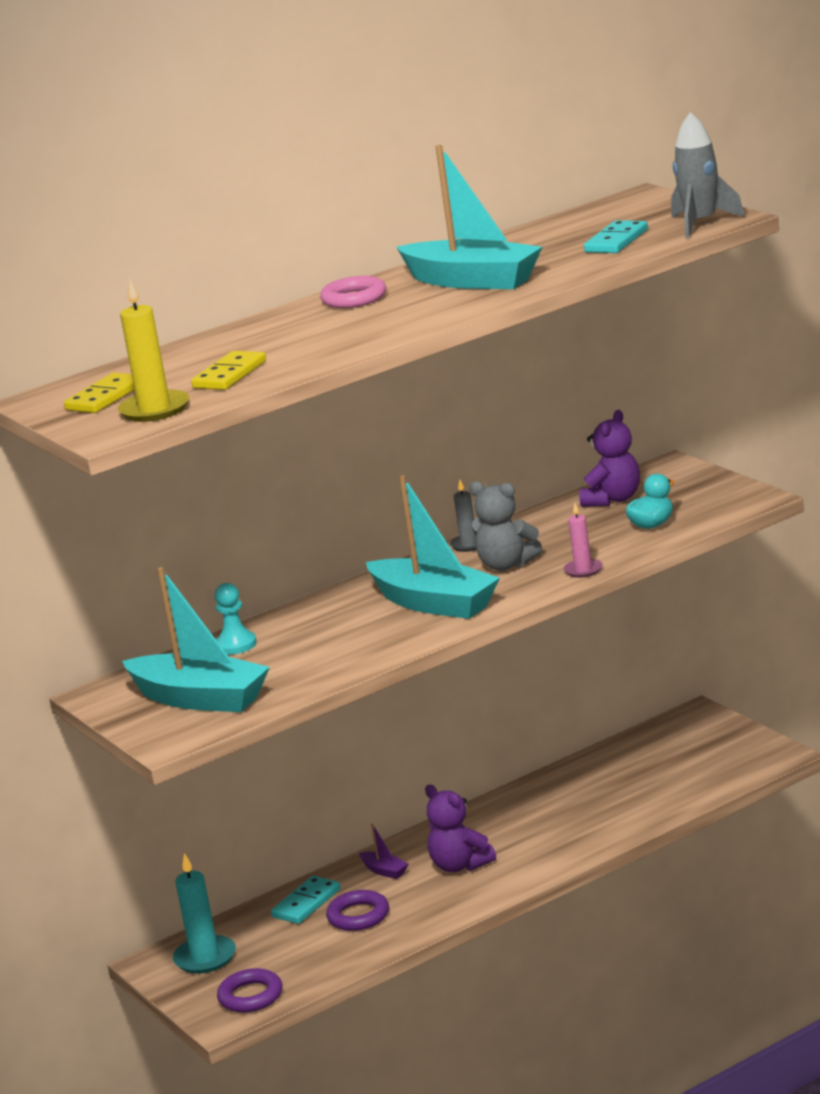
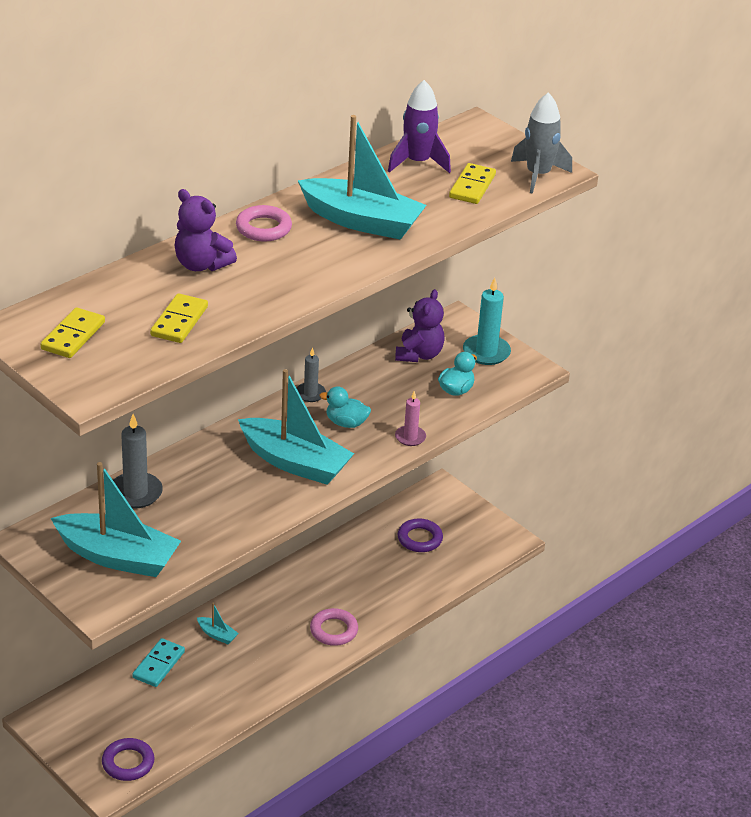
camera: 15 degrees left, 15 degrees up
yellow candle [118,280,189,422] -> none
turquoise candle [173,853,236,973] -> turquoise candle moved to [463,277,511,365]
turquoise pawn [215,583,257,655] -> grey candle [113,414,163,508]
purple ring [326,890,389,931] -> purple ring moved to [398,519,443,552]
purple boat [359,823,408,879] -> turquoise boat [197,603,239,644]
purple teddy bear [425,785,496,872] -> purple teddy bear moved to [174,189,237,271]
grey teddy bear [469,481,543,571] -> turquoise duck [319,386,371,428]
turquoise domino [584,220,648,253] -> yellow domino [449,163,496,204]
none -> pink ring [310,608,358,646]
none -> purple rocket [388,80,451,173]

